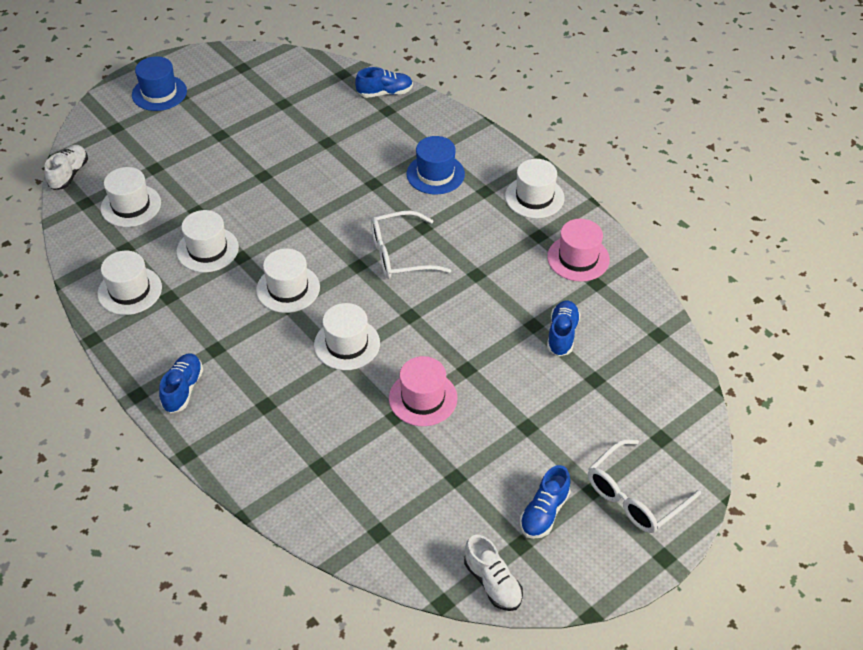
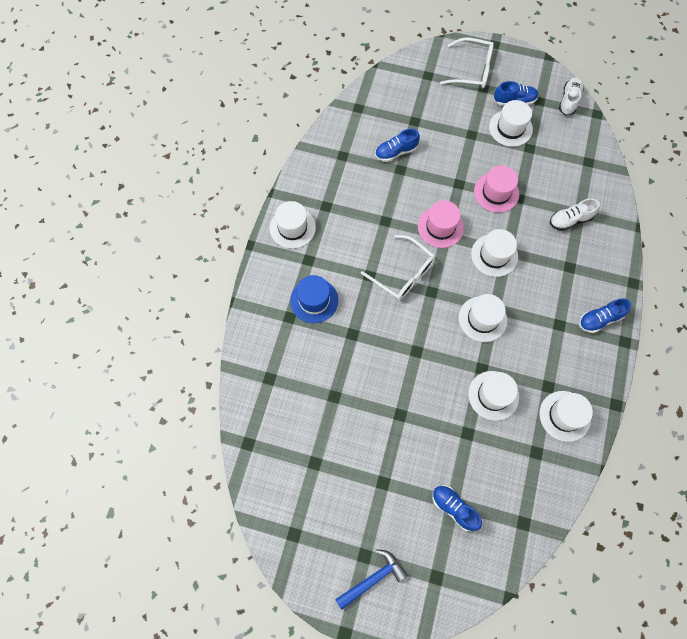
camera: 125 degrees left, 20 degrees up
white shoe [44,145,88,190] -> white shoe moved to [550,198,600,231]
white hat [101,167,161,227] -> white hat moved to [489,100,533,147]
blue hat [132,56,187,111] -> blue hammer [335,550,408,610]
blue shoe [355,67,413,98] -> blue shoe moved to [432,485,482,531]
pink hat [547,219,610,282] -> pink hat moved to [418,200,464,248]

